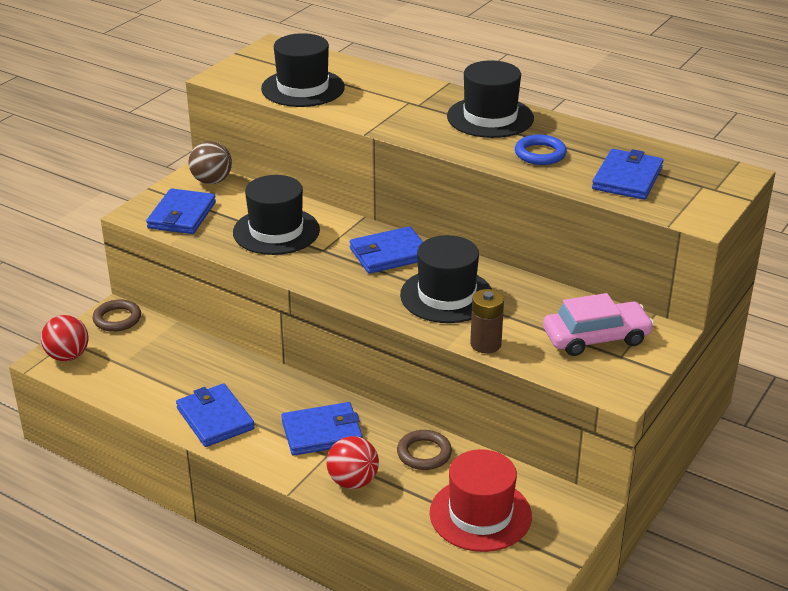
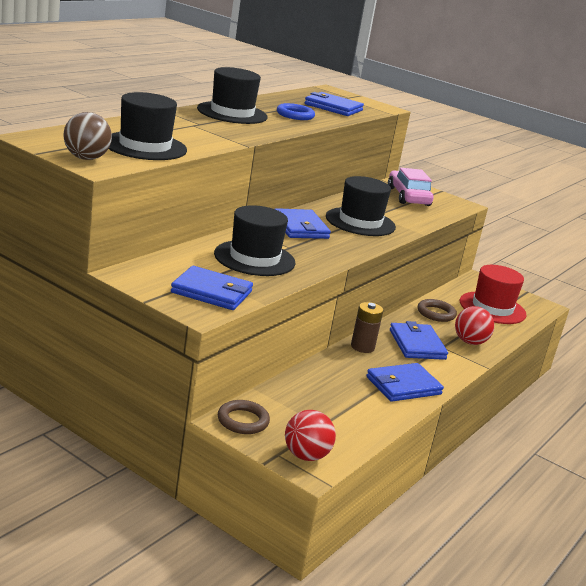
camera: 90 degrees left, 10 degrees down
brown ball [188,141,232,184] -> brown ball moved to [63,112,112,160]
brown battery [470,289,504,353] -> brown battery moved to [351,302,383,353]

